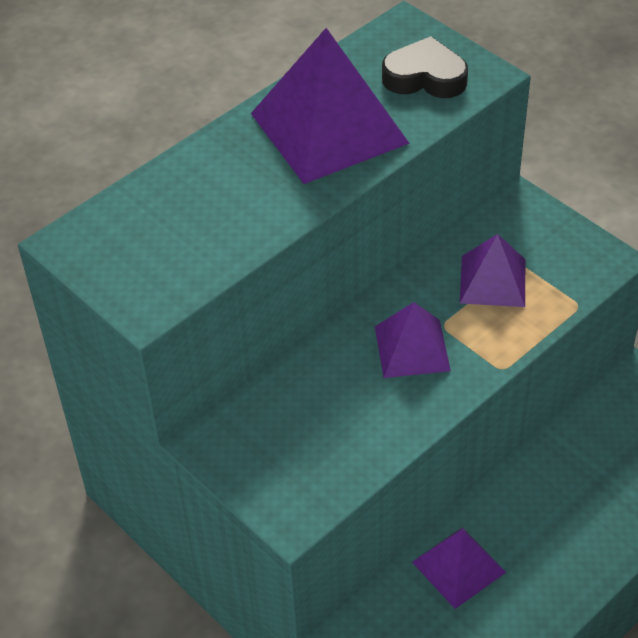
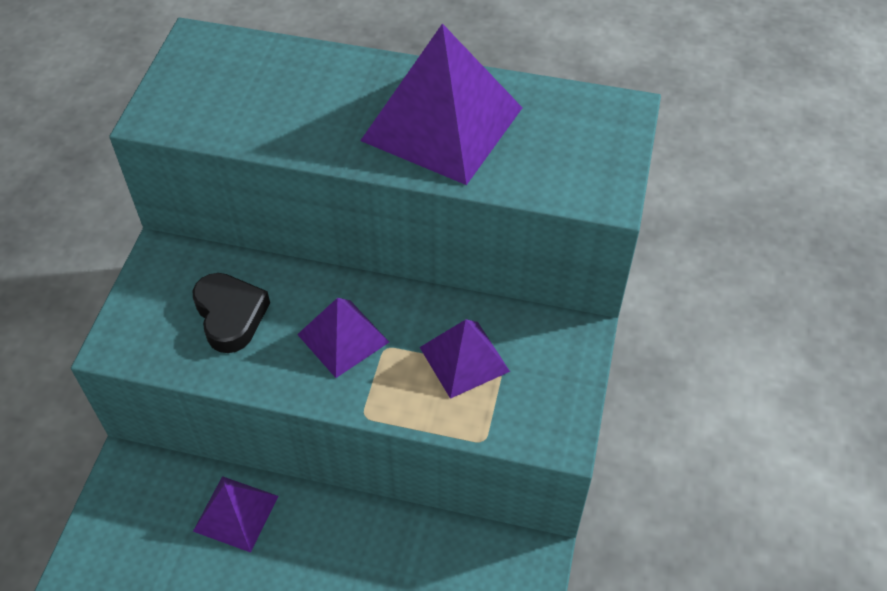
camera: 55 degrees right, 5 degrees up
black heart [382,36,468,98] -> black heart moved to [193,273,270,353]

